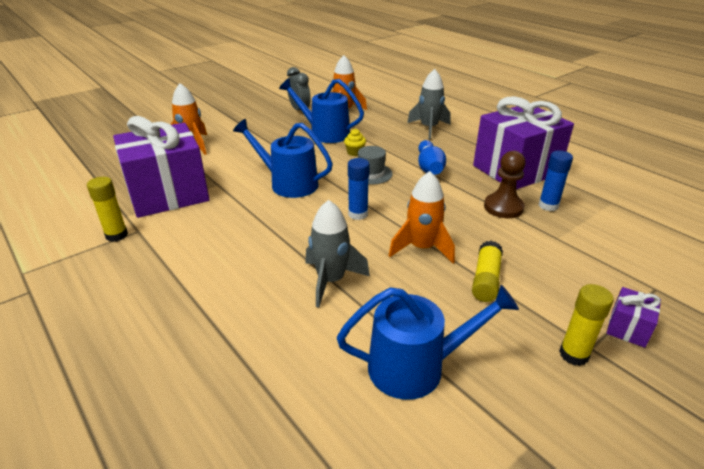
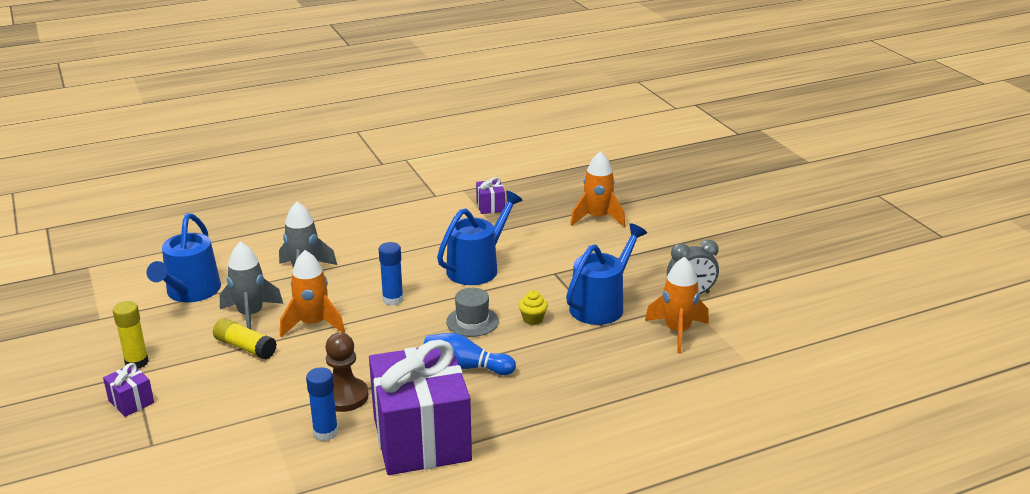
camera: 105 degrees right, 5 degrees down
yellow glue stick [87,177,128,242] -> none
purple gift [113,116,209,218] -> purple gift [476,177,505,214], size x0.40
grey rocket [407,69,450,139] -> grey rocket moved to [220,242,283,329]

